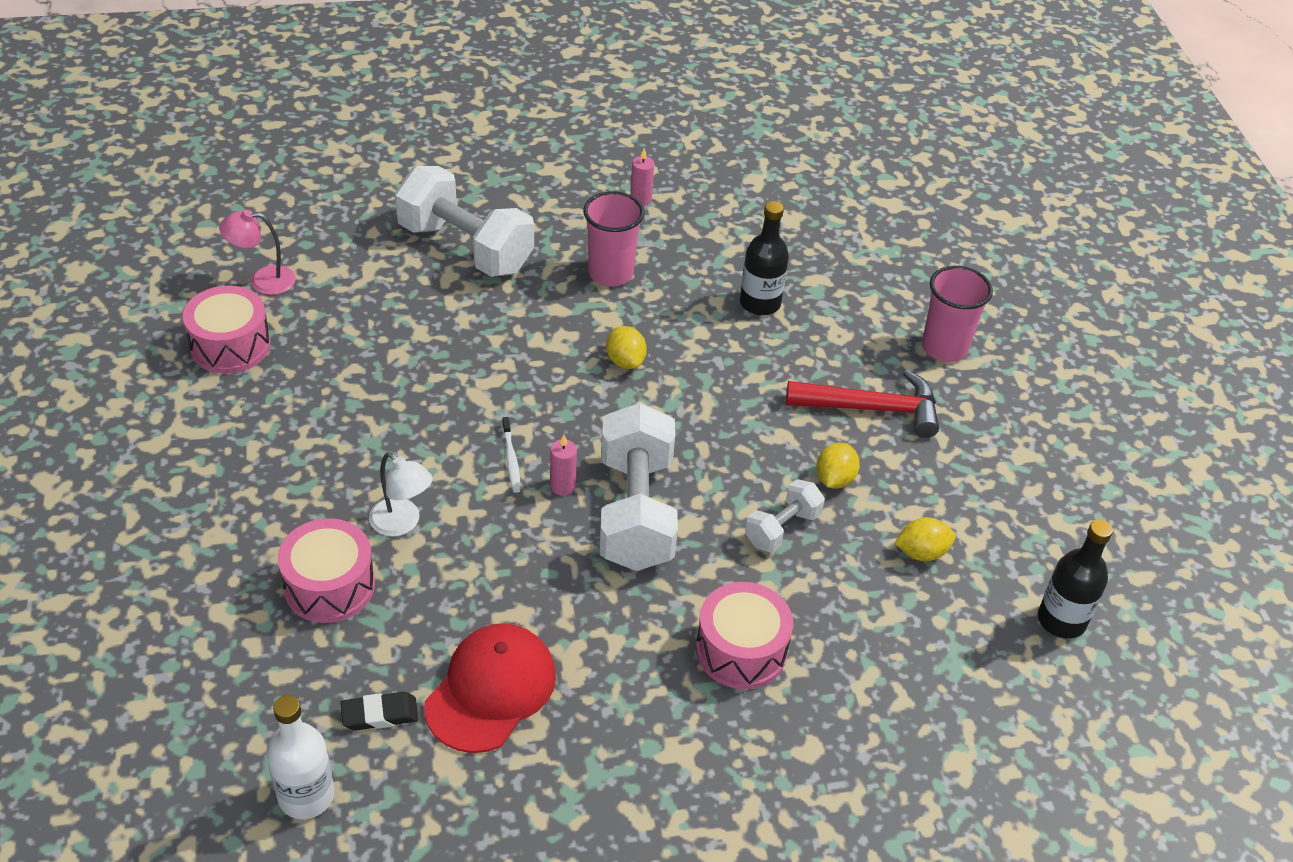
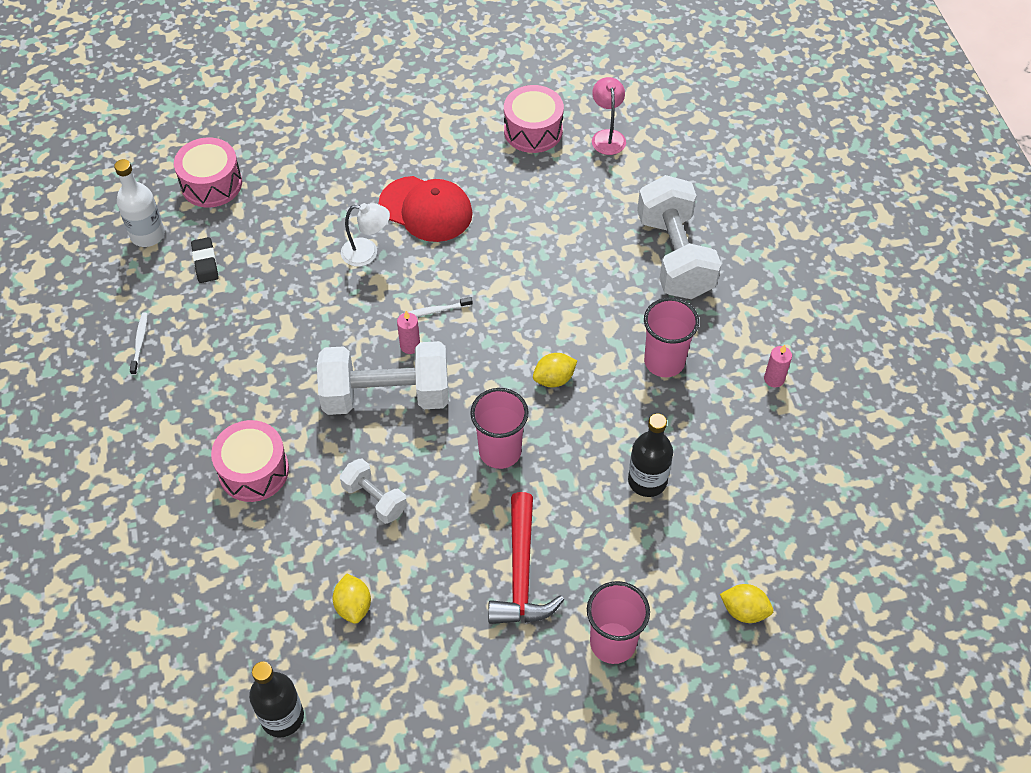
camera: 90 degrees right, 10 degrees up
pink drum [278,518,375,623] -> pink drum moved to [174,137,242,208]
white lamp [369,452,433,537] -> white lamp turned 120 degrees counterclockwise [341,203,390,266]
white dumbbell [395,166,534,277] -> white dumbbell turned 45 degrees counterclockwise [637,175,721,299]
red cap [424,624,556,753] -> red cap moved to [378,176,473,242]
yellow lemon [816,443,860,488] -> yellow lemon moved to [720,584,773,623]
none -> white toothbrush [130,312,148,375]
none -> pink cup [470,388,529,469]

